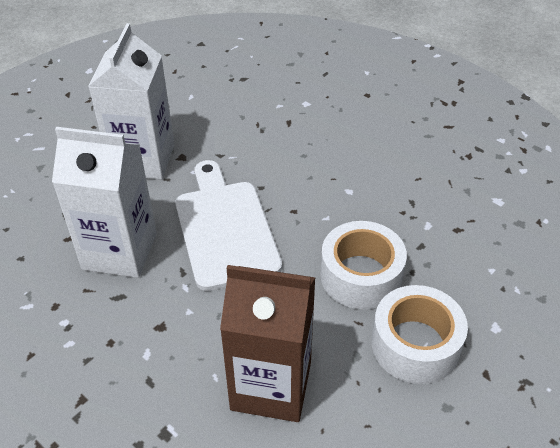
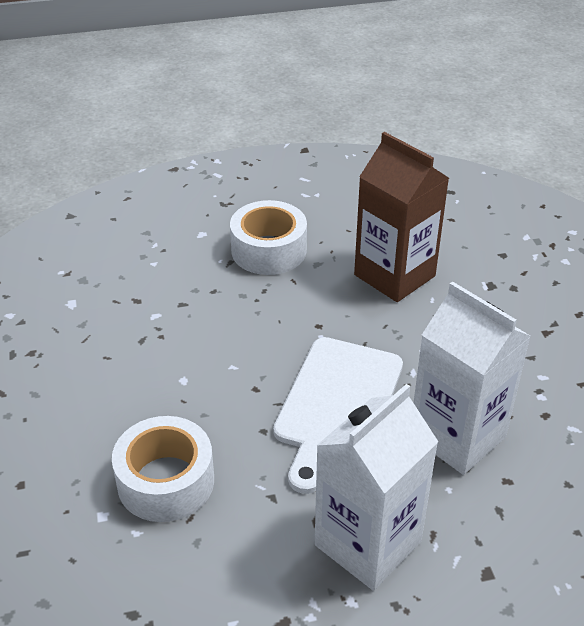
camera: 145 degrees left, 5 degrees down
white tape [320,221,407,309] -> white tape moved to [112,416,214,522]

